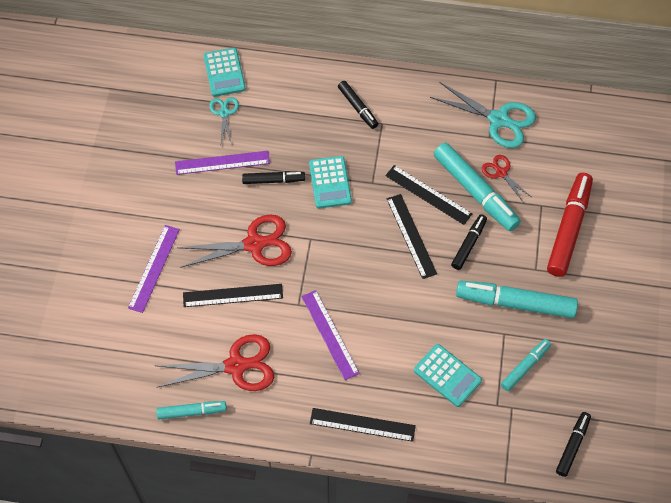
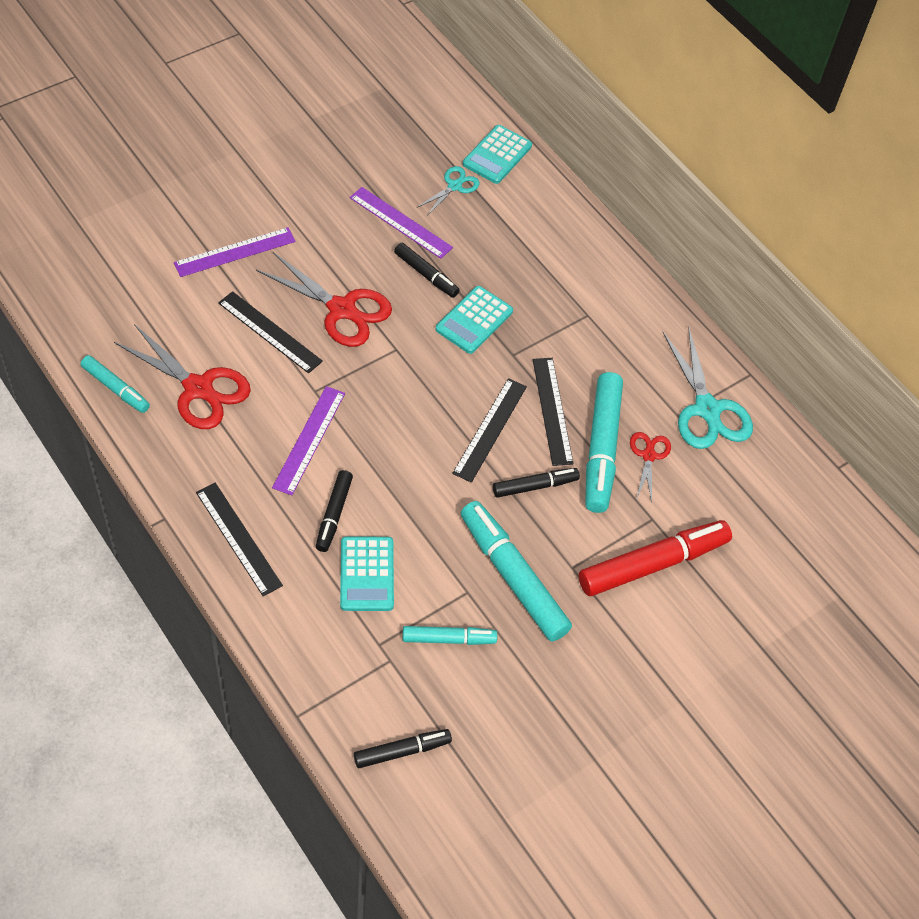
camera: 40 degrees right, 5 degrees down
black marker [338,81,378,129] -> black marker moved to [316,470,353,552]

